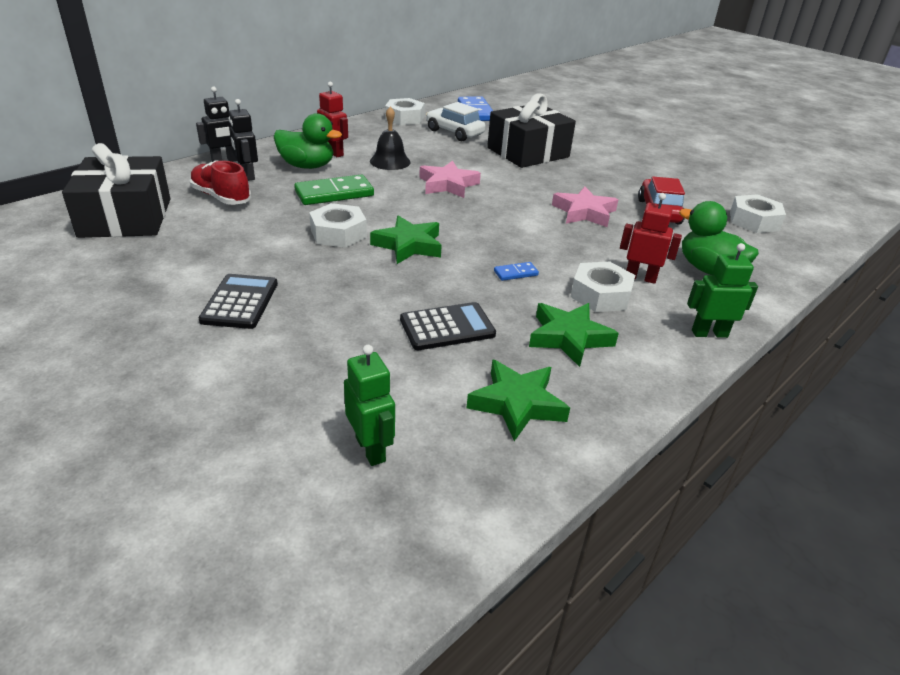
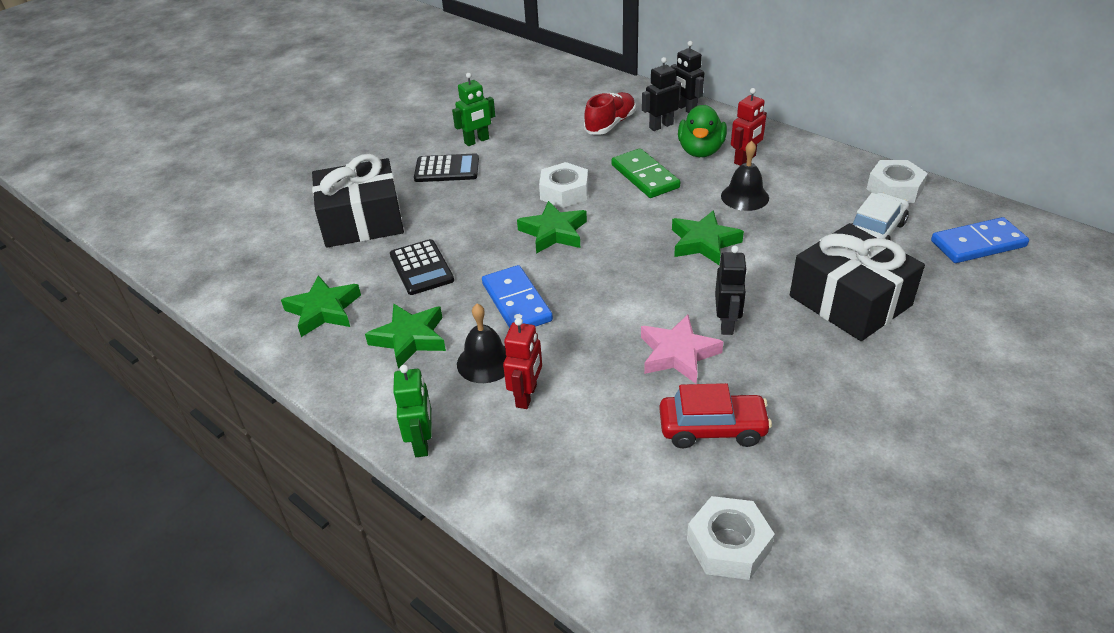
camera: 90 degrees right, 5 degrees up
black gift [62,143,171,238] -> black gift moved to [312,154,404,248]
green robot [344,345,395,466] -> green robot moved to [452,73,495,146]
pink star [419,161,481,198] -> green star [672,210,744,265]
blue domino [494,262,539,281] -> blue domino [482,265,553,328], size x2.10
white nut [570,262,635,312] -> black bell [457,304,506,383]
green duck [679,201,759,275] -> none
none -> black robot [715,246,747,335]

